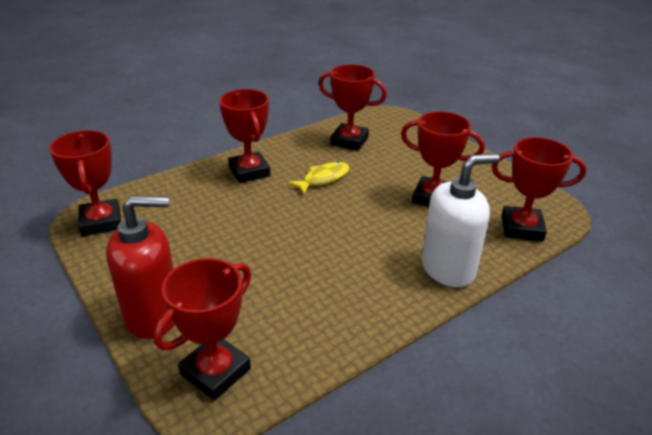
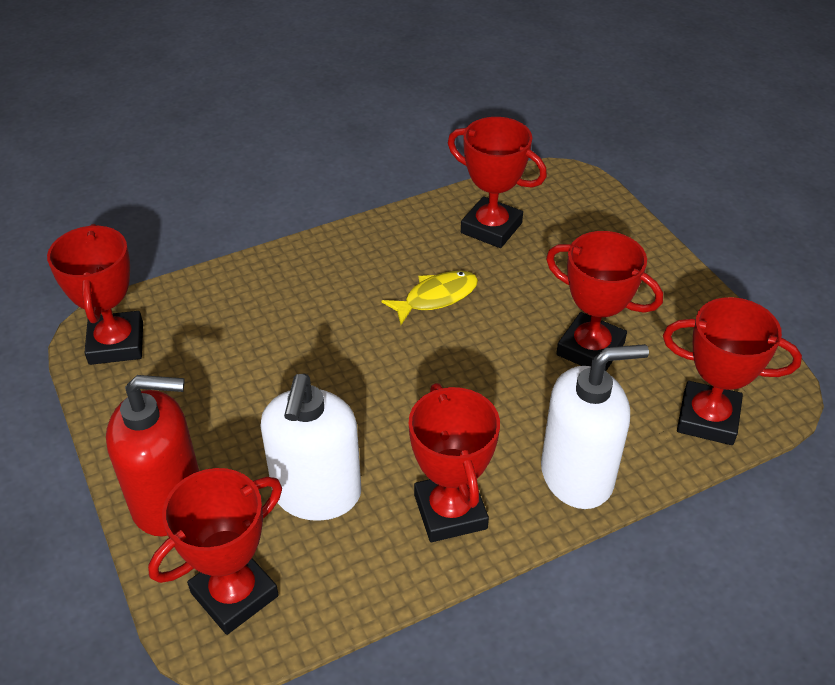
camera: 10 degrees right, 10 degrees up
red trophy [219,89,270,183] -> red trophy moved to [409,383,500,542]
none -> white soap dispenser [260,373,361,521]

